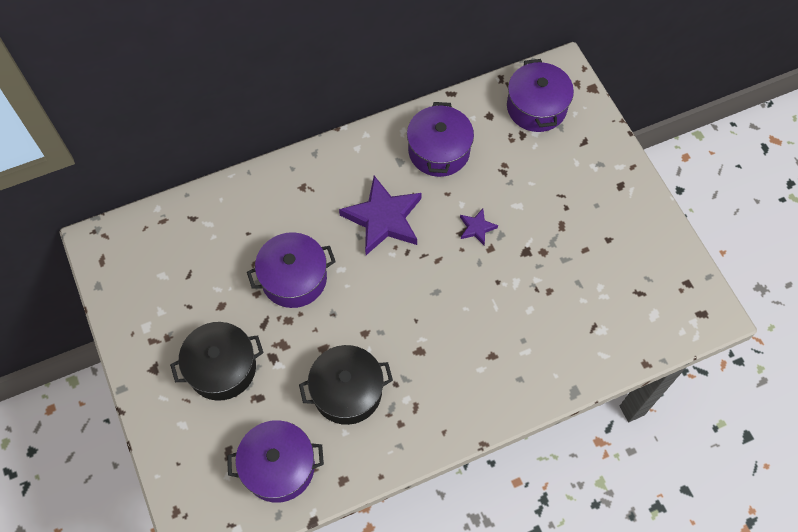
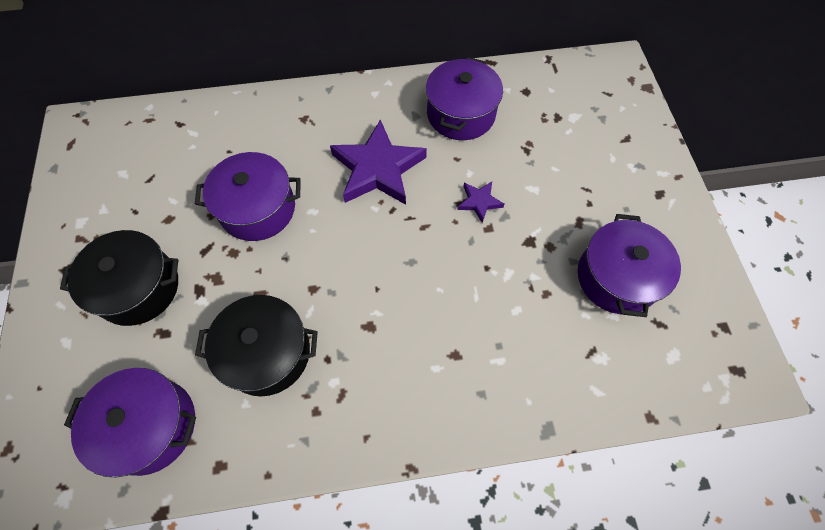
camera: 15 degrees right, 0 degrees up
purple pot [507,59,574,132] -> purple pot moved to [578,214,681,317]

